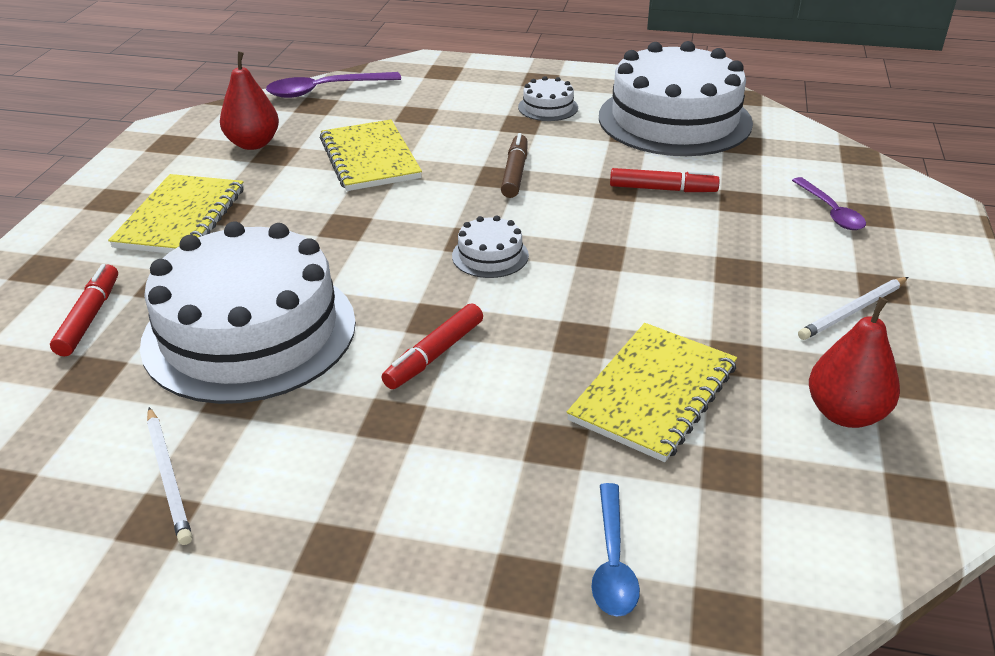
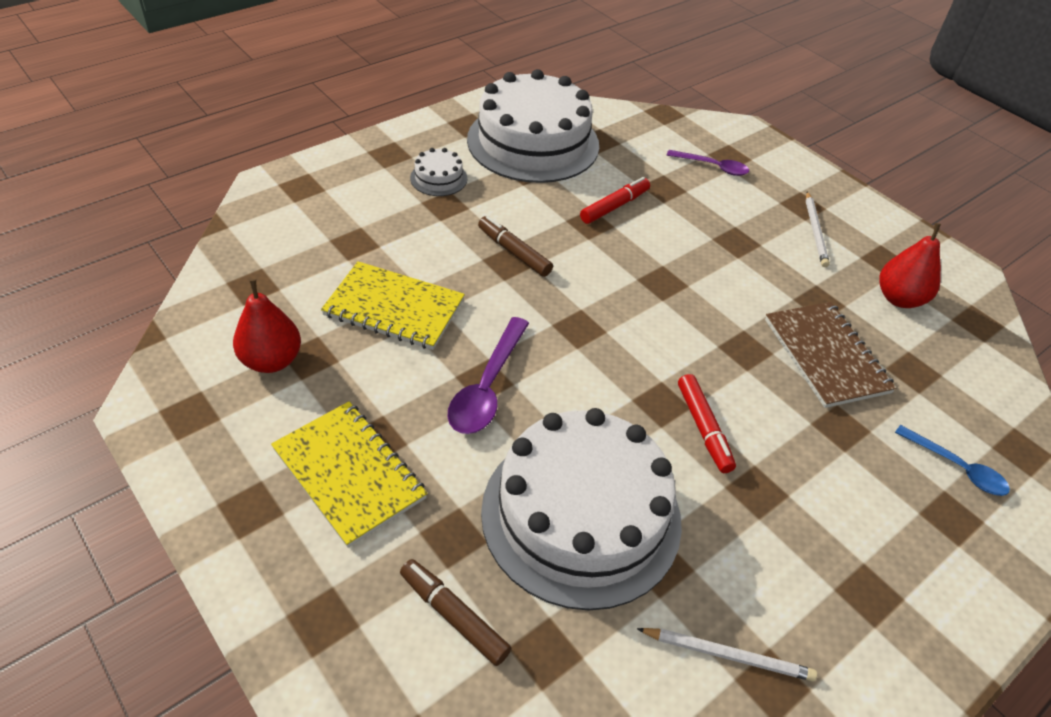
camera: 55 degrees left, 10 degrees up
red marker [50,264,118,356] -> brown marker [400,559,511,666]
purple spoon [266,72,401,98] -> purple spoon moved to [447,317,529,434]
white cake [452,215,529,278] -> none
yellow notebook [567,323,737,462] -> brown notebook [765,302,897,408]

